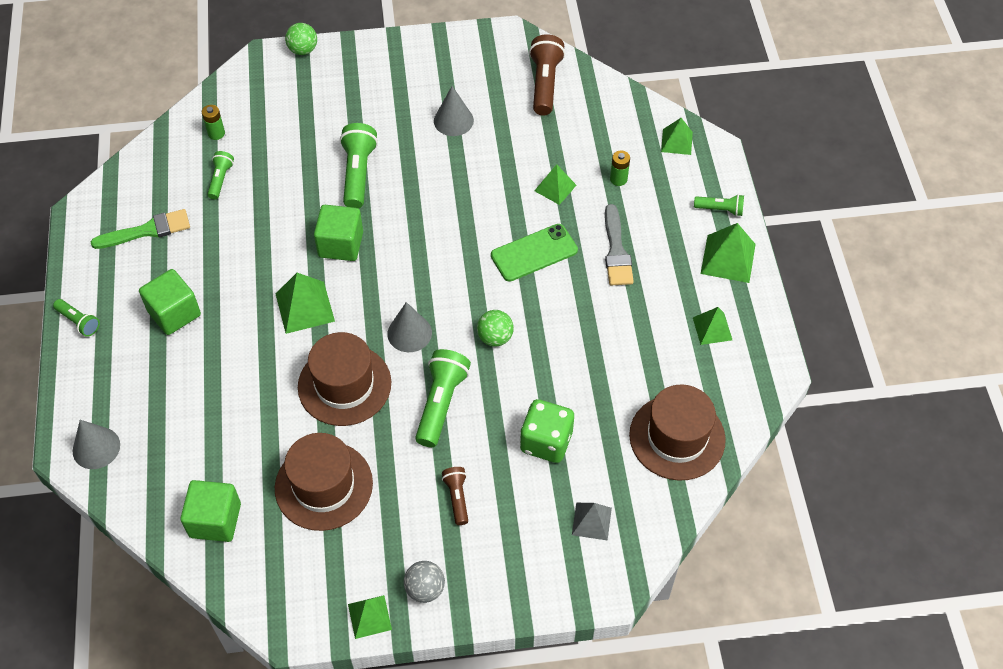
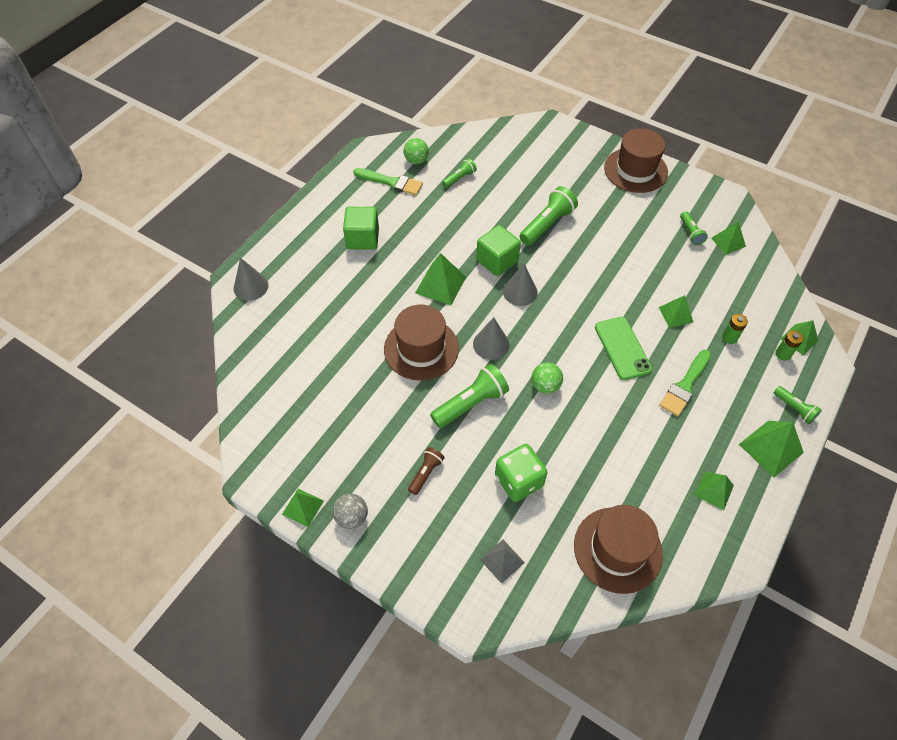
camera: 40 degrees right, 0 degrees up
green flashlight [53,299,100,337] -> green flashlight moved to [680,211,708,245]
green cube [180,480,241,542] -> none
green battery [202,105,225,140] -> green battery moved to [775,330,804,361]
brown hat [275,433,373,531] -> brown hat moved to [604,128,668,193]
green ball [285,23,317,55] -> green ball moved to [403,138,429,164]
grey cone [434,86,474,136] -> grey cone moved to [503,264,538,306]
green phone [491,224,578,282] -> green phone turned 60 degrees clockwise [595,317,652,380]
brown flashlight [529,34,565,115] -> green pyramid [711,221,746,255]
grey brush [605,204,634,285] -> green brush [660,350,711,416]

